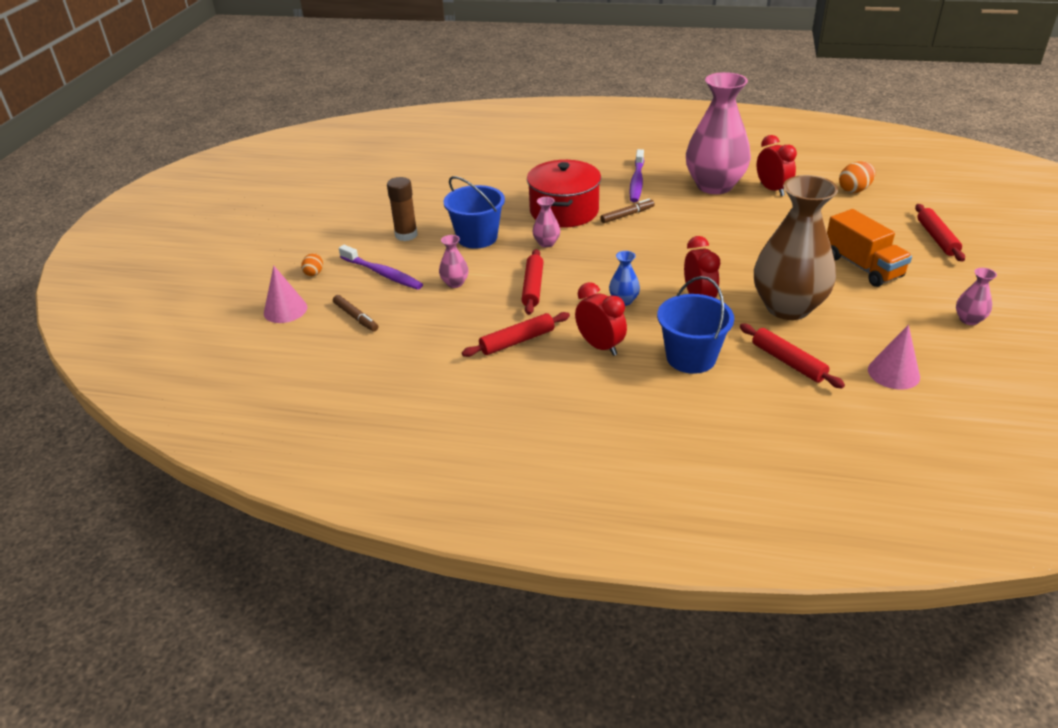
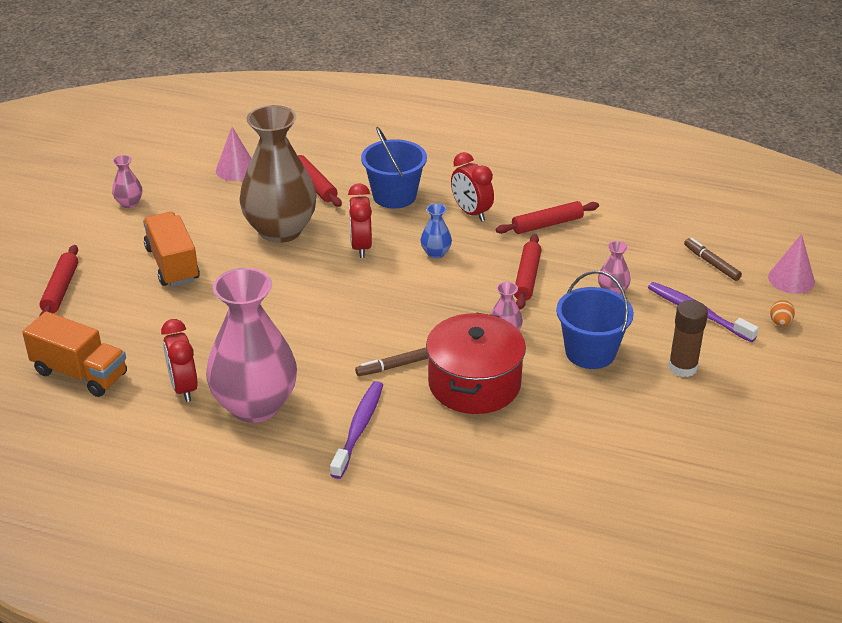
camera: 175 degrees left, 0 degrees up
orange egg [839,161,876,193] -> orange truck [22,311,127,397]

